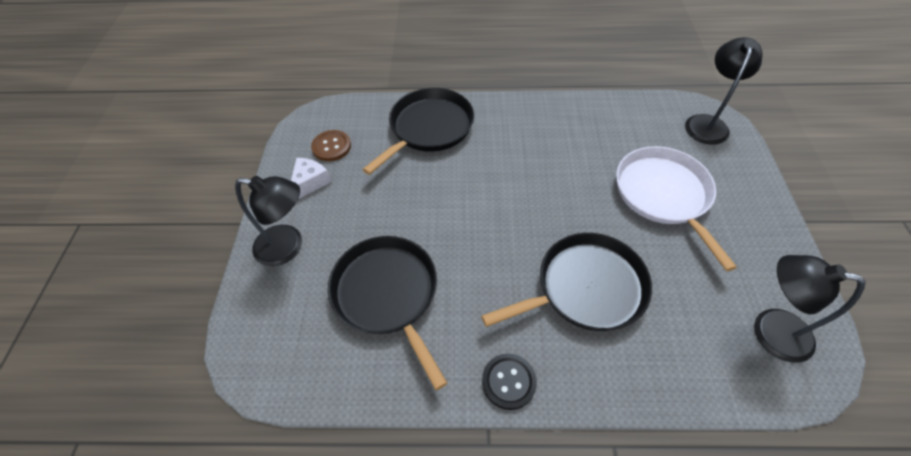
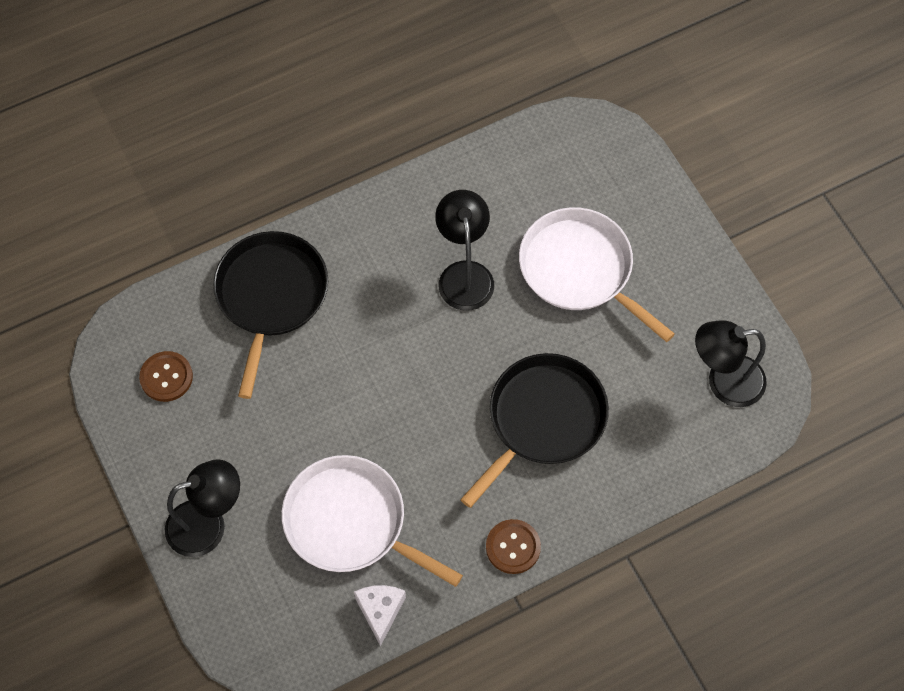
camera: 30 degrees left, 10 degrees up
white cheese [291,158,331,199] -> white cheese moved to [354,585,406,646]
black pan [328,236,447,390] -> white pan [282,455,463,587]
black button [482,354,537,410] -> brown button [486,519,541,574]
black lamp [685,37,762,145] -> black lamp moved to [435,190,494,311]

